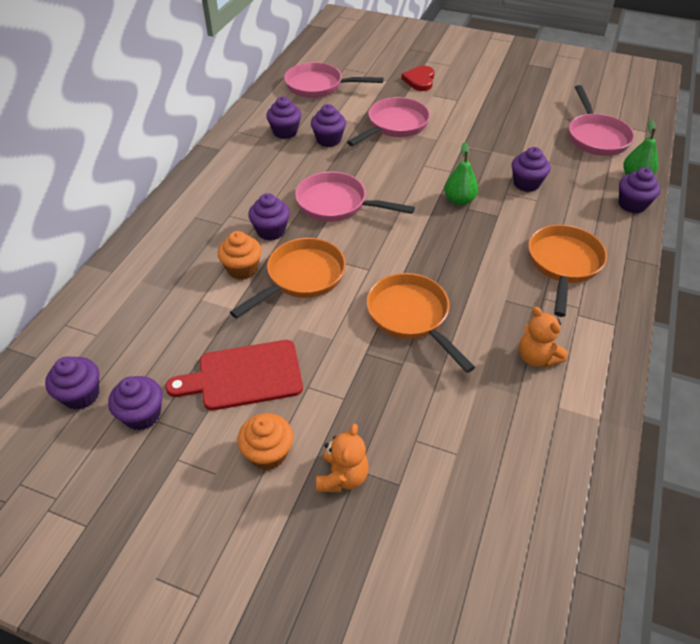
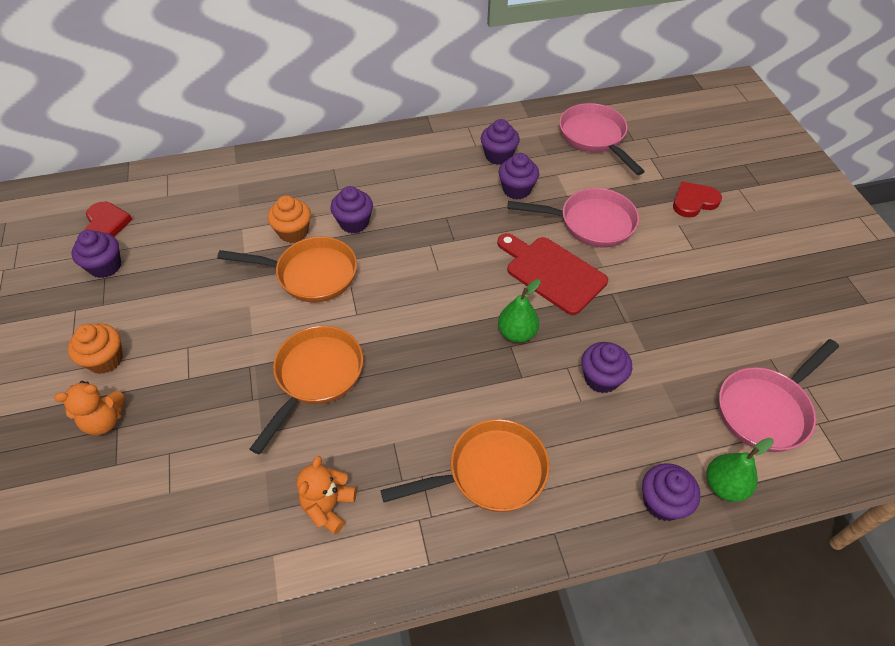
camera: 55 degrees right, 5 degrees up
purple cupcake [45,356,99,410] -> red heart [85,202,133,237]
red cutting board [165,340,303,410] -> red cutting board moved to [497,233,608,315]
pink pan [295,172,415,222] -> none

